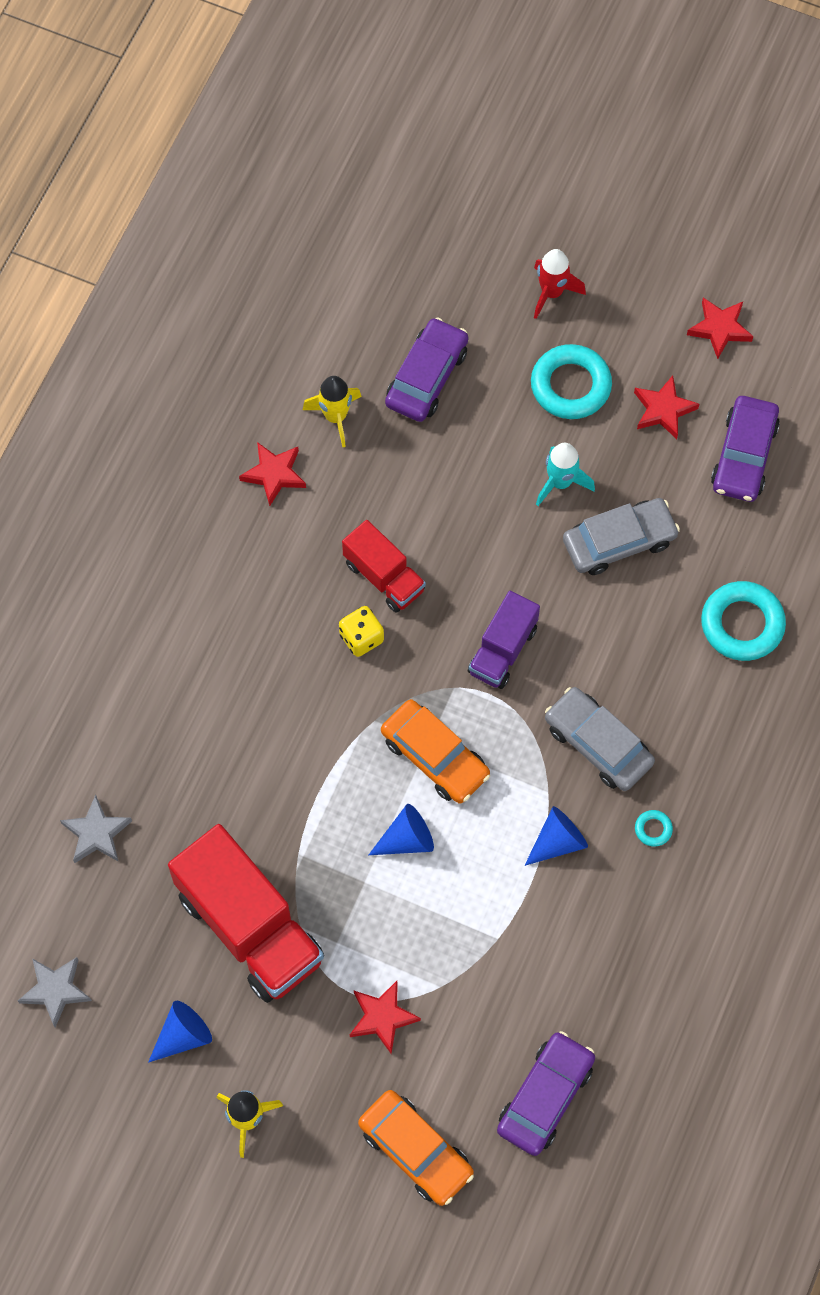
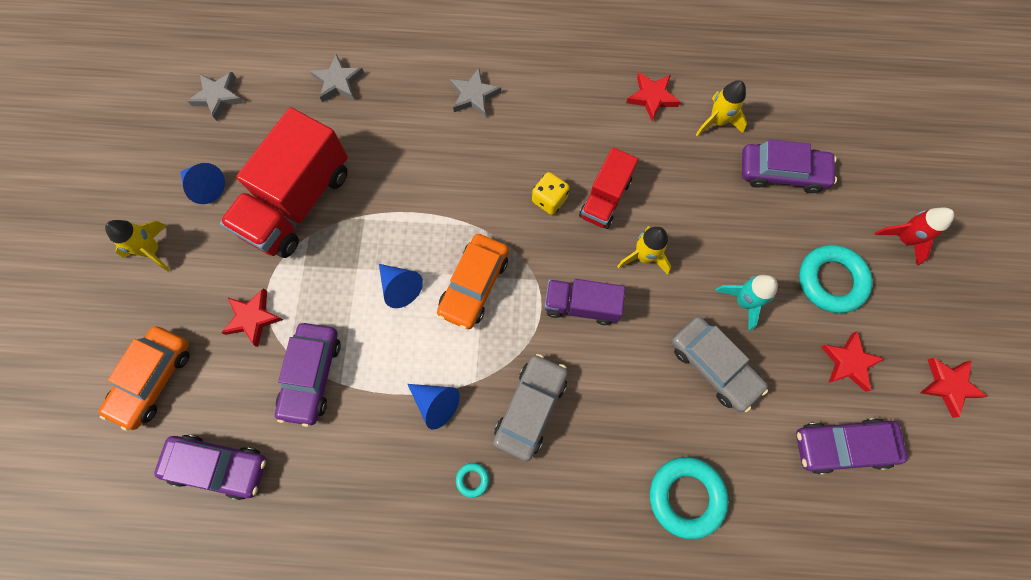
camera: 70 degrees right, 5 degrees up
none -> purple car [275,323,341,427]
none -> grey star [450,68,501,117]
none -> yellow rocket [617,226,671,275]

